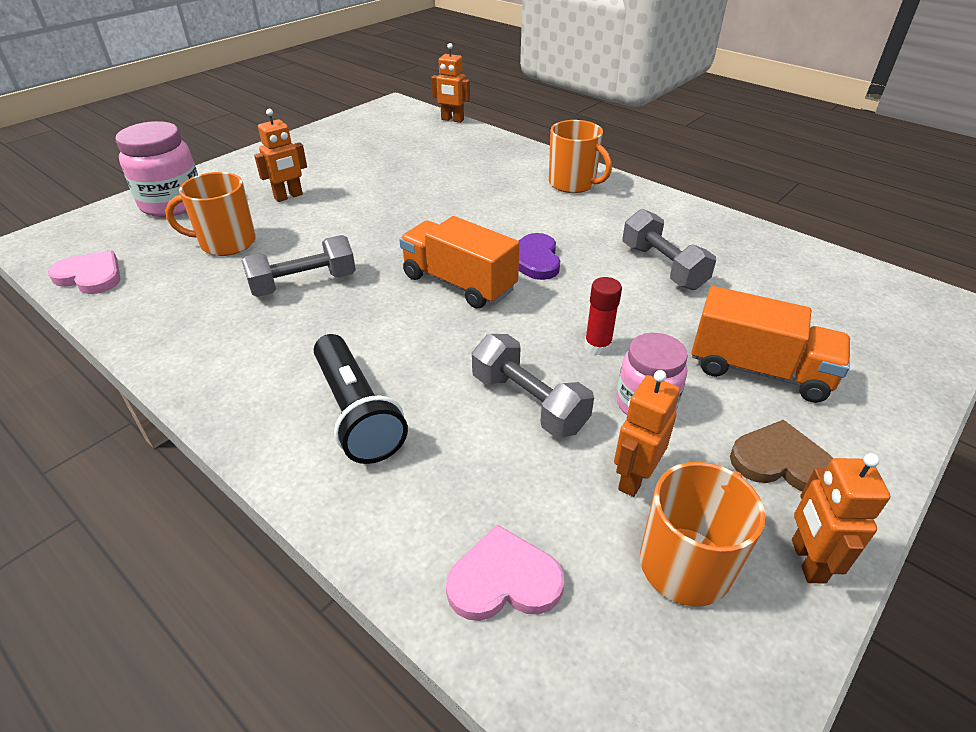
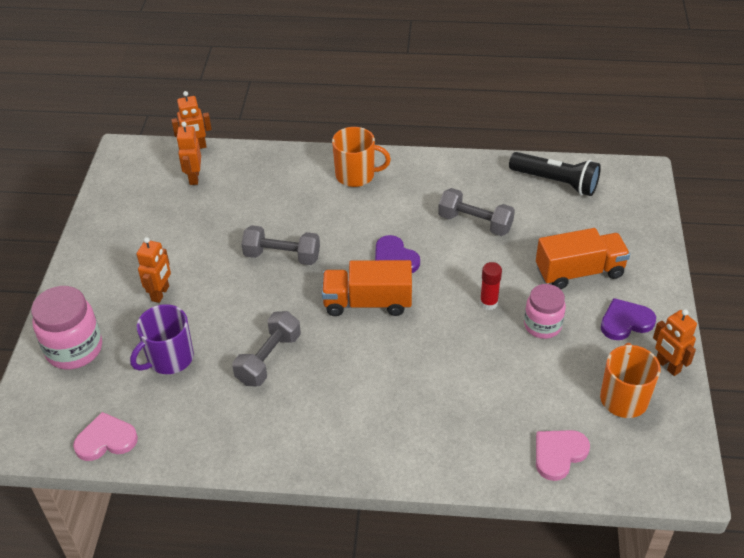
camera: 35 degrees left, 5 degrees up
orange mug [165,172,256,256] -> purple mug [130,304,194,374]
black flashlight [314,334,408,464] -> black flashlight moved to [509,152,601,196]
grey dumbbell [472,334,594,438] -> grey dumbbell moved to [241,225,320,265]
orange robot [614,370,680,497] -> orange robot moved to [176,122,201,185]
brown heart [730,420,834,491] -> purple heart [601,298,656,340]

